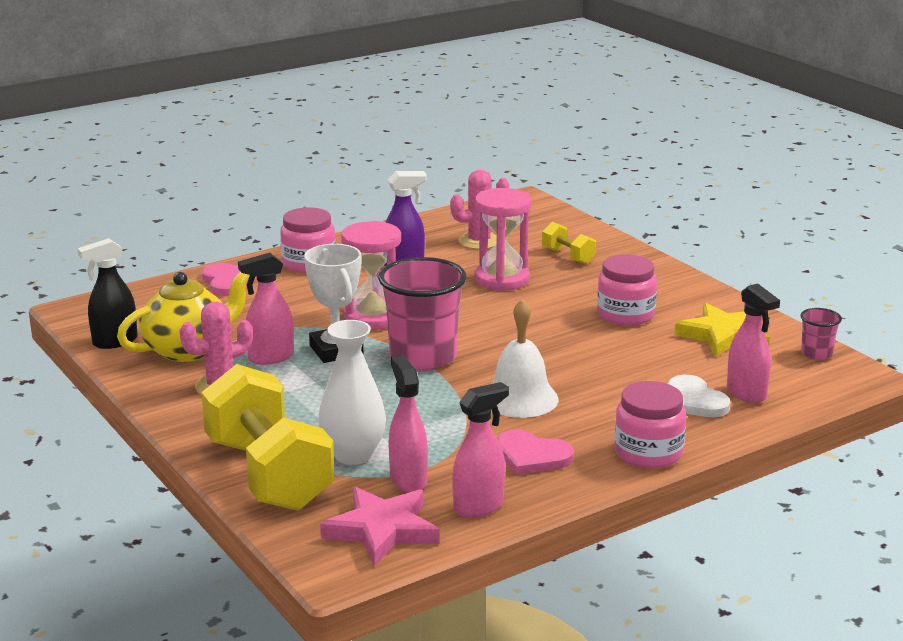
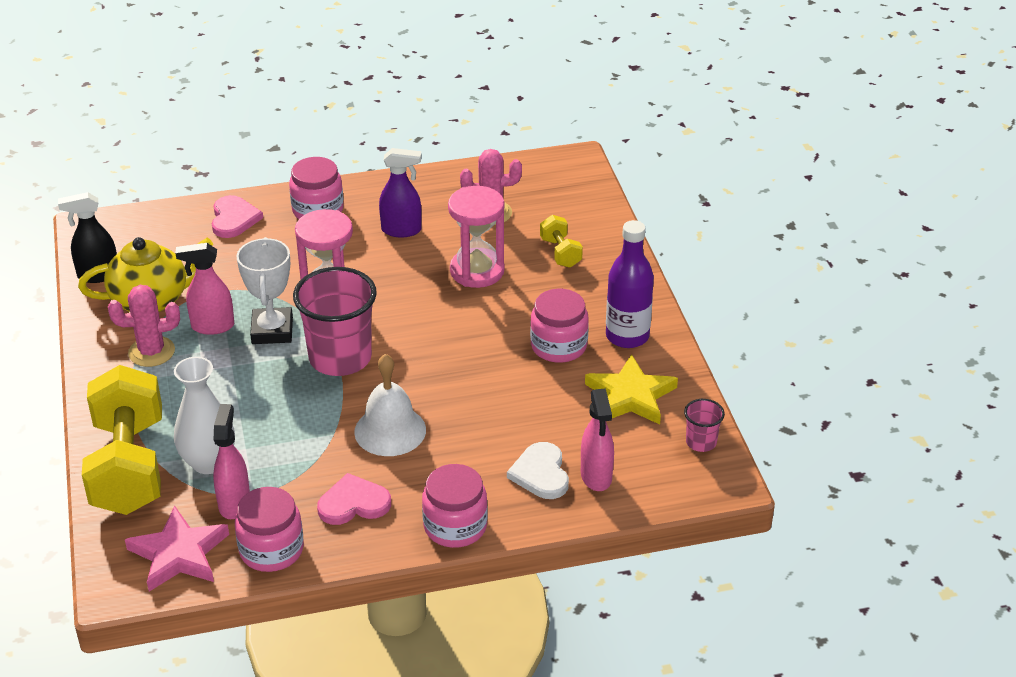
camera: 20 degrees right, 15 degrees up
pink spray bottle [452,382,509,518] -> pink jar [235,487,304,572]
pink heart [497,430,574,475] -> pink heart turned 120 degrees clockwise [317,473,391,525]
none -> purple bottle [606,220,654,348]

